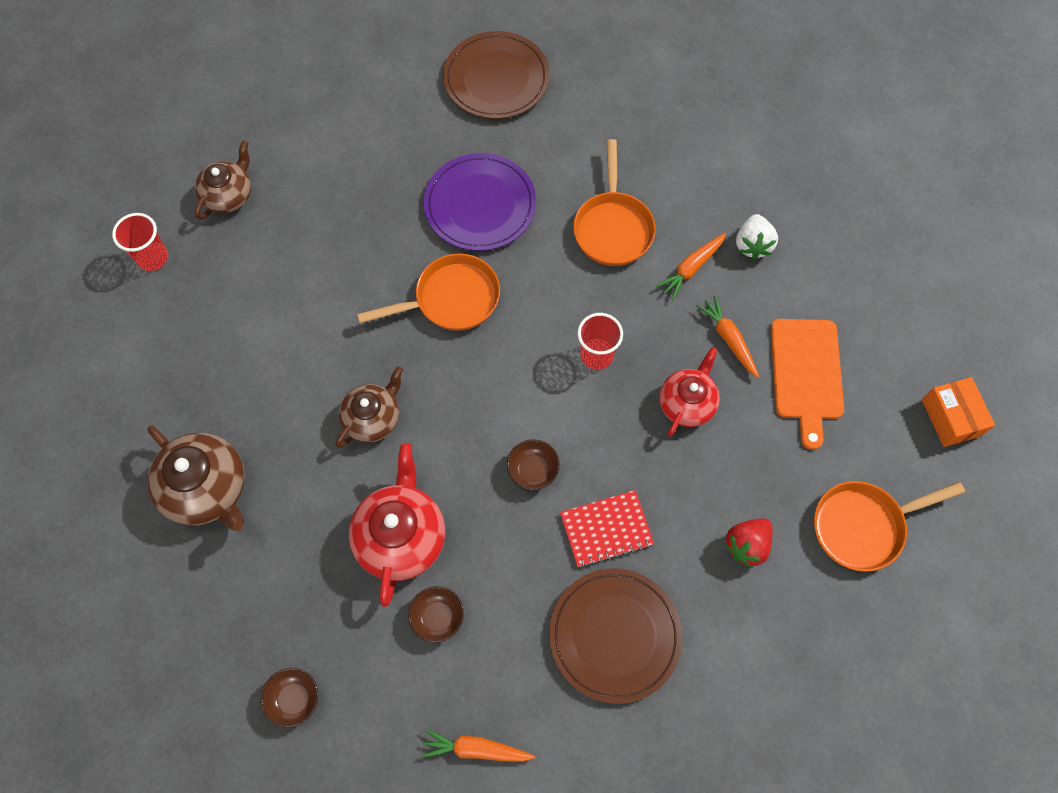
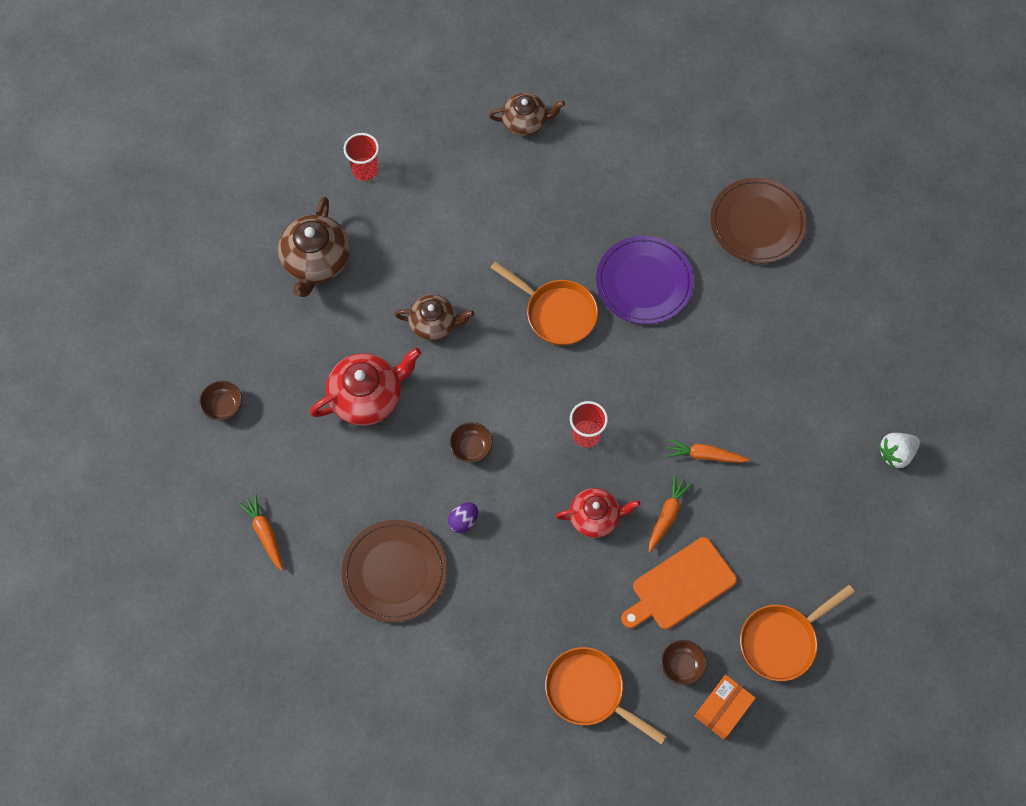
camera: 55 degrees right, 0 degrees up
red cup [112,213,168,271] -> red cup moved to [344,133,379,181]
brown bowl [408,586,464,643] -> brown bowl moved to [661,640,707,685]
red notebook [560,490,654,567] -> purple egg [448,502,478,533]
orange pan [573,139,656,266] -> orange pan moved to [740,585,855,681]
red strawberry [724,518,773,568] -> none
white strawberry [736,214,778,260] -> white strawberry moved to [879,433,920,469]

